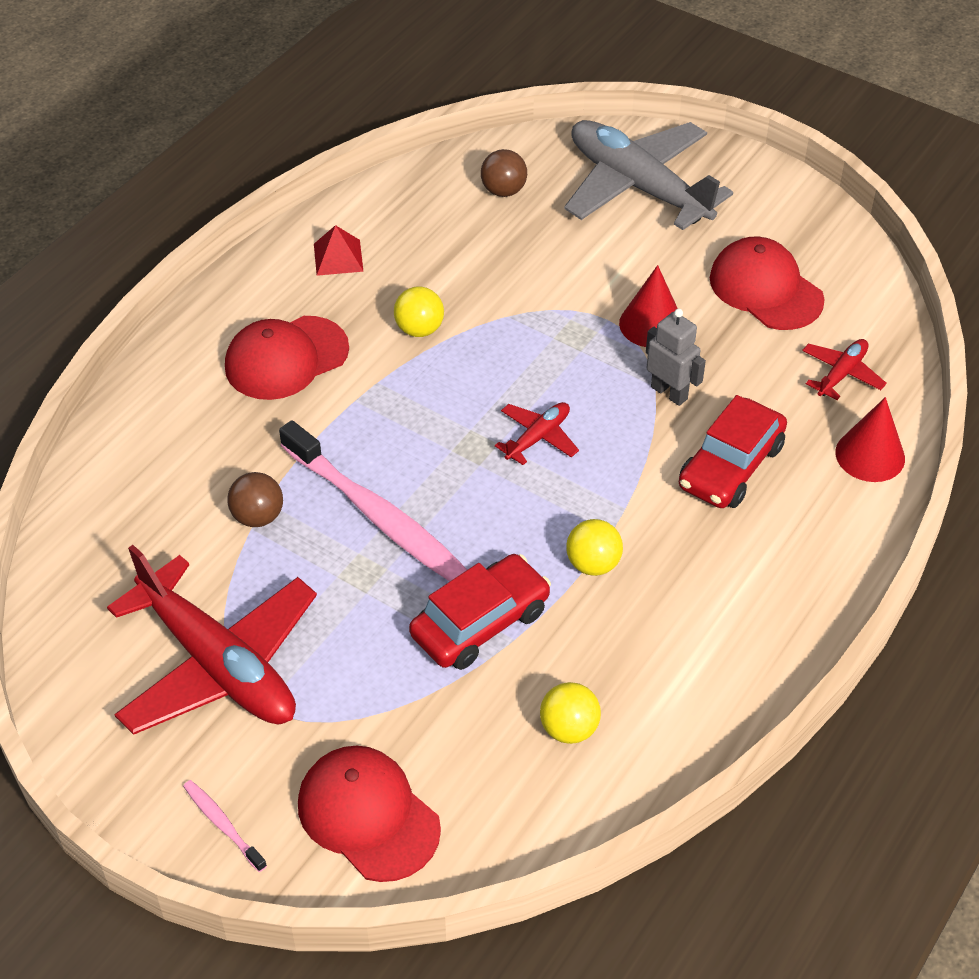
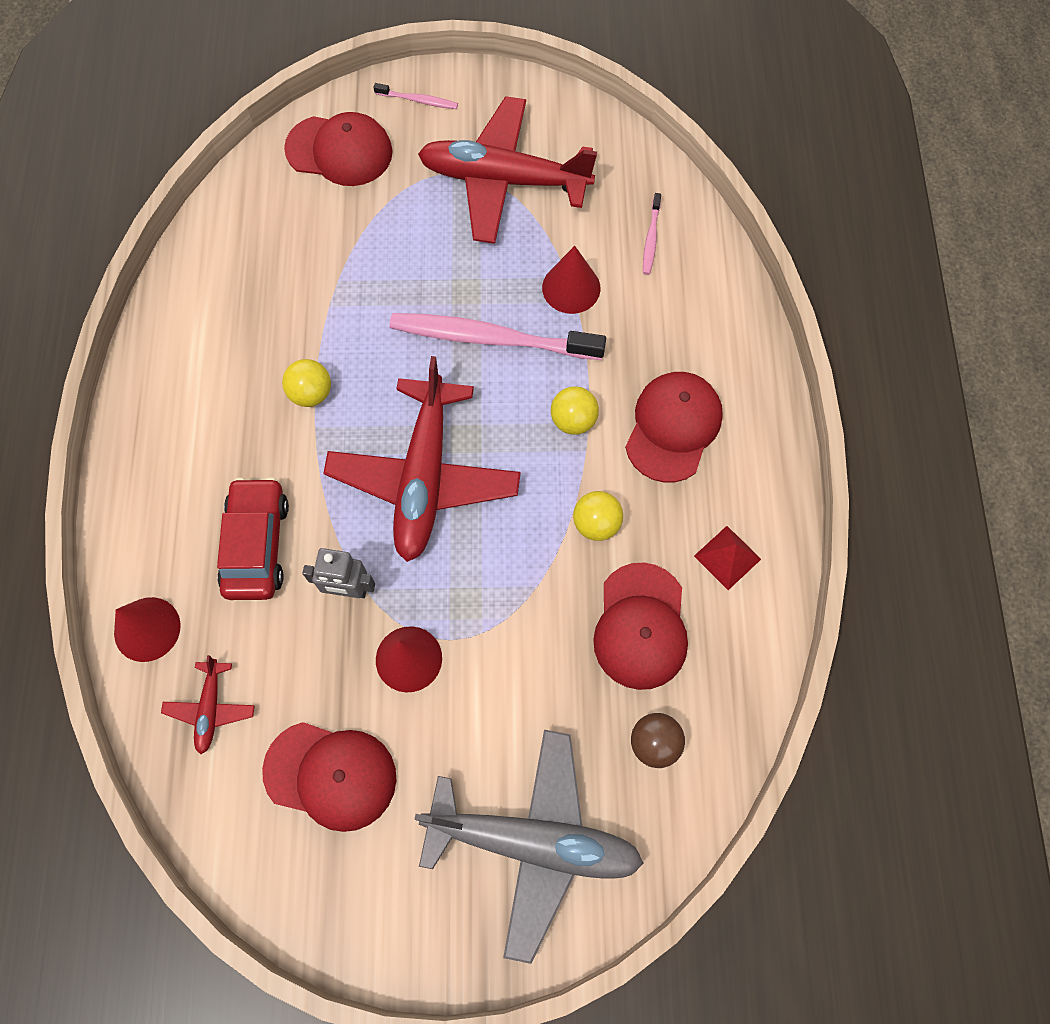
camera: 145 degrees right, 20 degrees up
brown ball [227,472,283,527] -> red cone [542,246,601,314]
red car [409,554,551,670] -> none
red plane [495,402,579,465] -> red plane [323,356,521,562], size x2.27
yellow ball [540,682,601,744] -> yellow ball moved to [551,386,599,435]
none -> red cap [593,563,688,690]
none -> pink toothbrush [643,193,661,275]

